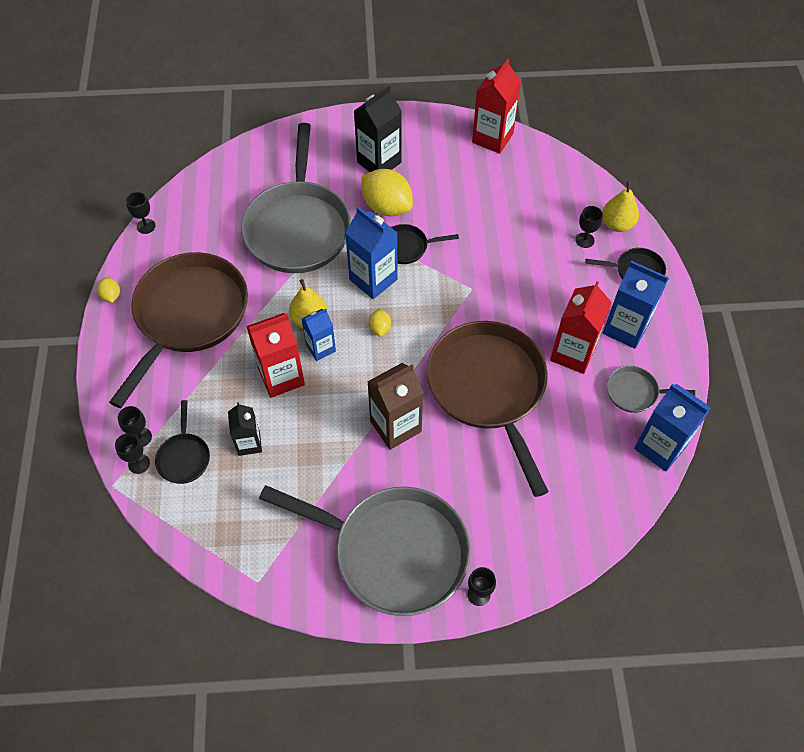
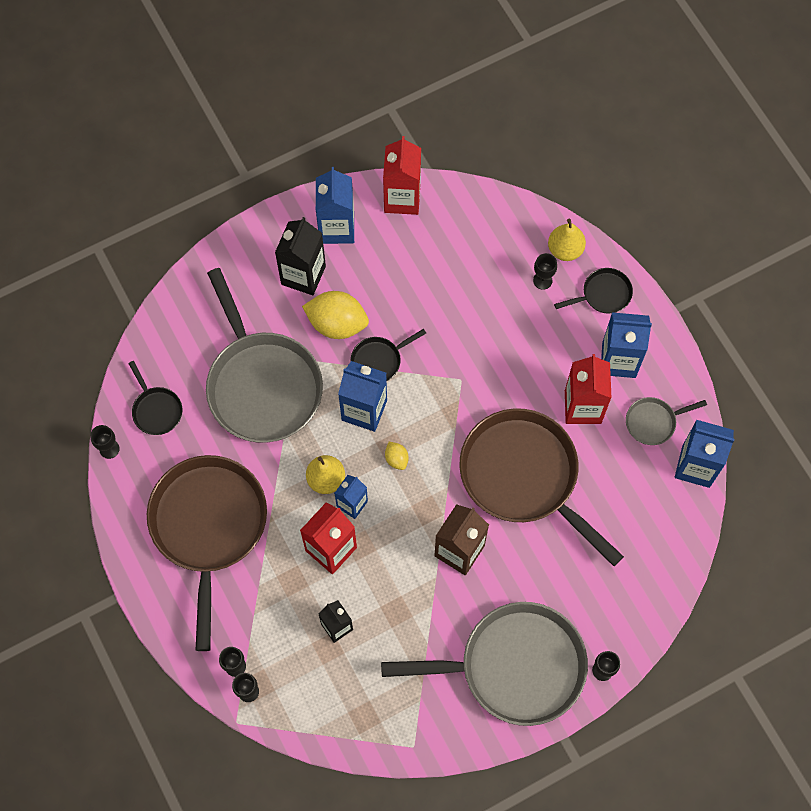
camera: 25 degrees left, 10 degrees up
yellow lemon [97,277,120,303] -> none
black pan [155,400,210,484] -> black pan moved to [128,361,182,435]
none -> blue carton [316,167,354,244]

